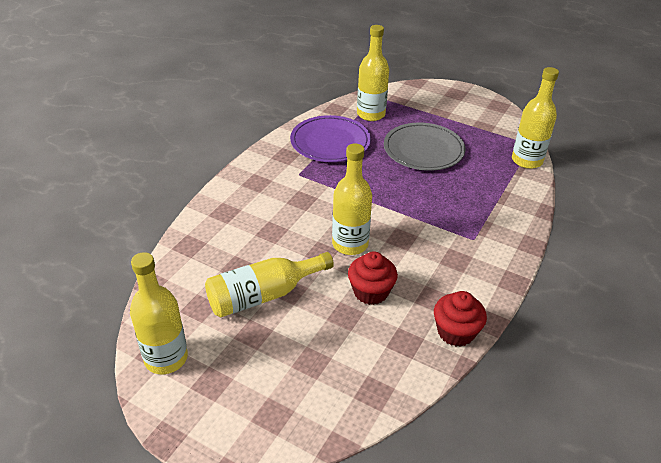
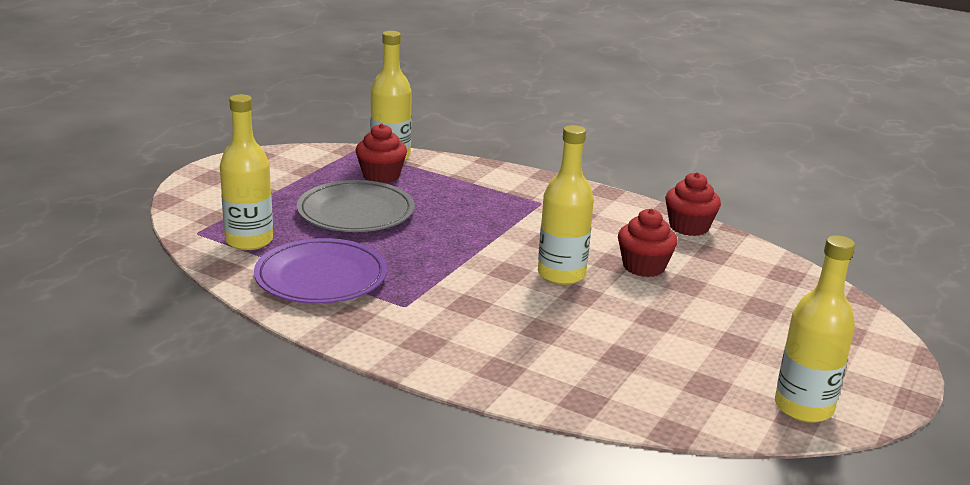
camera: 90 degrees left, 15 degrees down
yellow bottle [205,252,334,318] -> none
none -> red cupcake [356,124,407,183]

